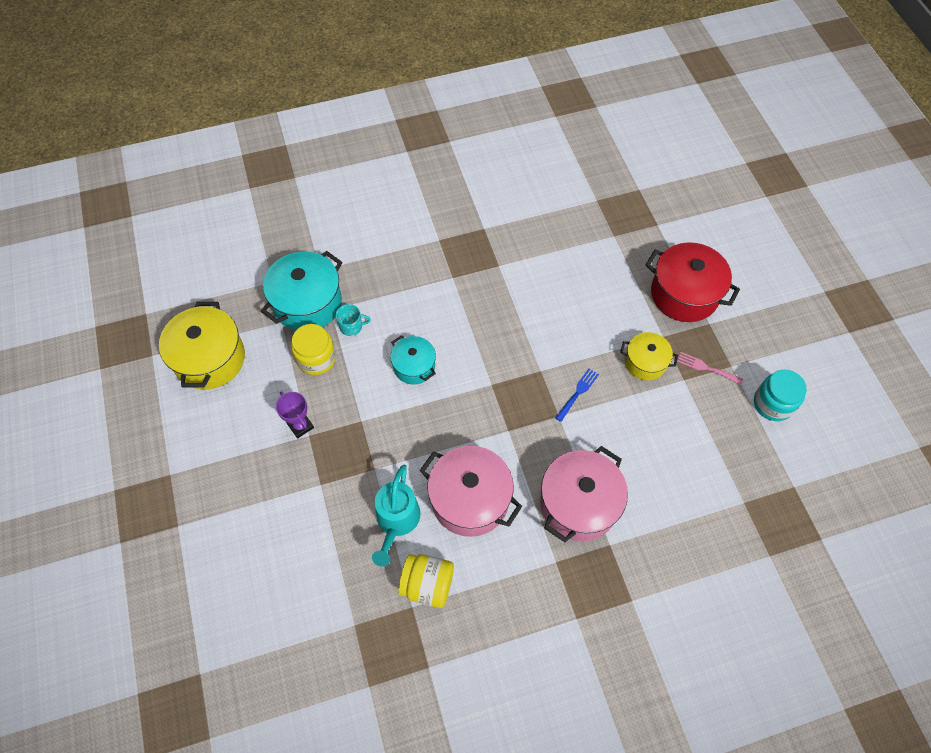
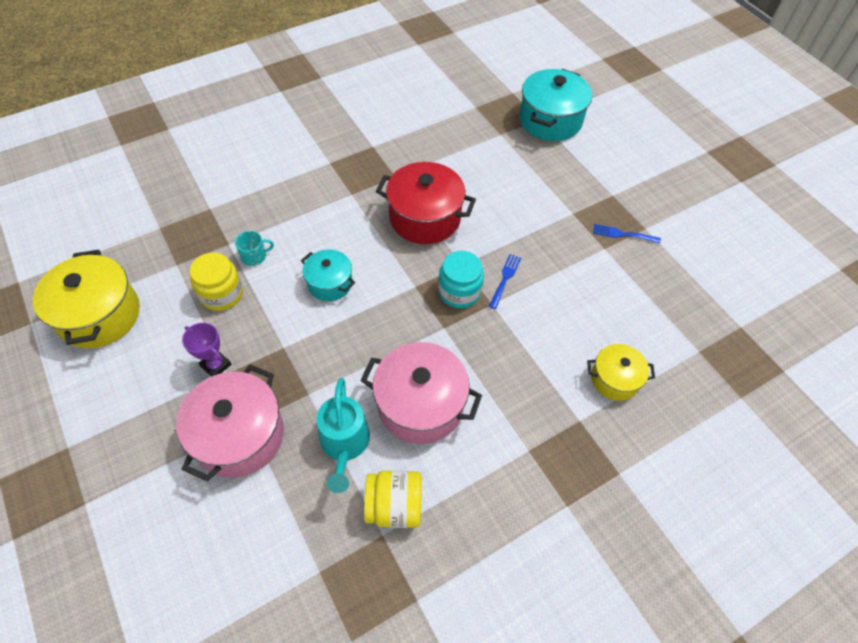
camera: 15 degrees left, 5 degrees down
turquoise pot [261,251,342,331] -> turquoise pot moved to [519,69,592,141]
pink pot [540,446,628,542] -> pink pot moved to [176,365,284,482]
yellow pot [620,332,678,380] -> yellow pot moved to [587,344,655,401]
red pot [645,243,740,322] -> red pot moved to [376,162,476,244]
pink fork [677,352,743,385] -> blue fork [593,224,661,243]
turquoise jar [754,370,807,421] -> turquoise jar moved to [438,251,484,308]

